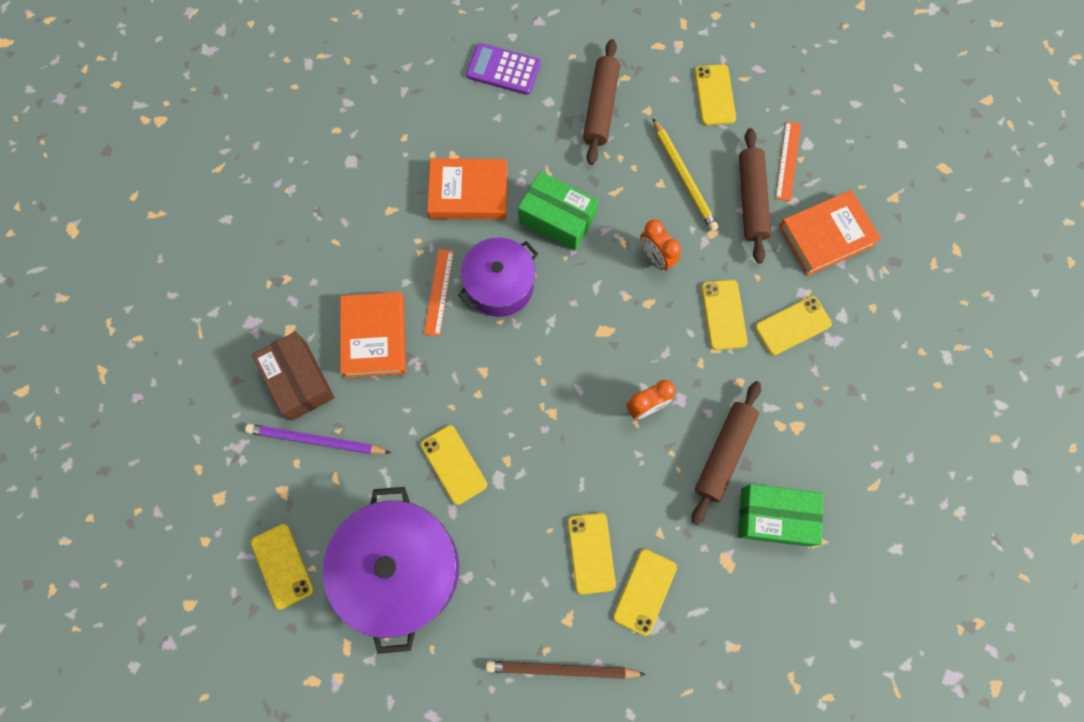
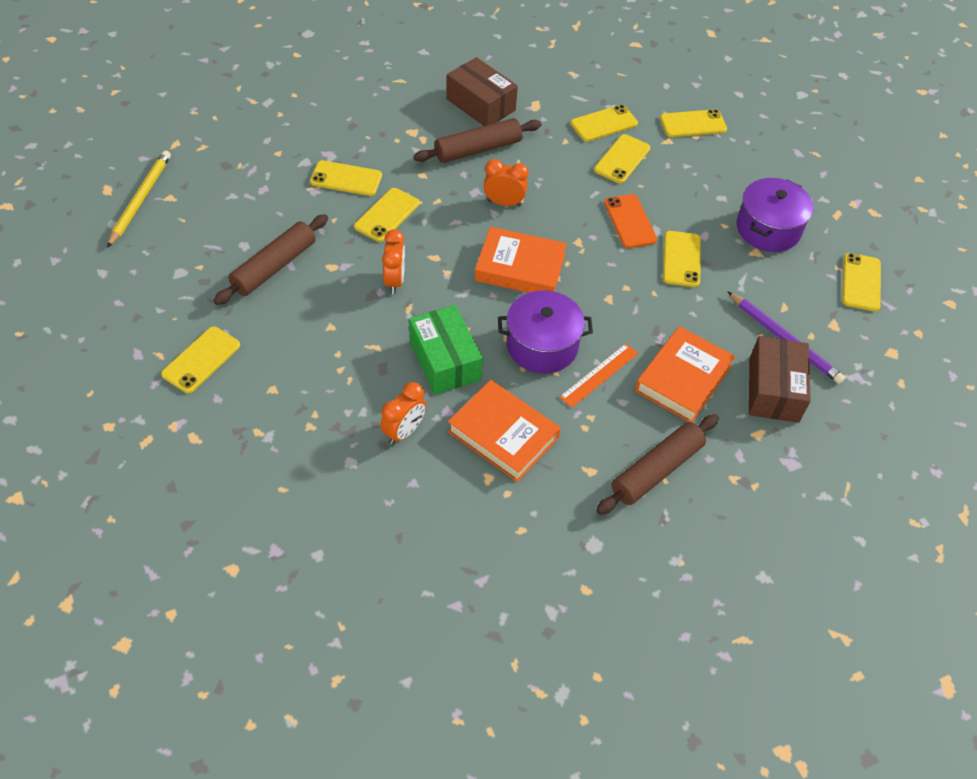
camera: 145 degrees left, 20 degrees down
purple pot [323,487,459,654] -> purple pot [736,178,814,252], size x0.63
purple calculator [466,43,541,95] -> none
brown pencil [486,661,646,679] -> yellow phone [660,109,727,137]
brown rolling pin [583,39,620,165] -> brown rolling pin moved to [596,414,719,515]
yellow pencil [653,118,718,231] -> yellow pencil moved to [107,150,171,248]
green box [738,484,823,547] -> brown box [446,57,518,126]
orange ruler [776,121,801,201] -> none
orange book [779,190,881,276] -> orange book moved to [475,227,567,293]
none -> orange clock [380,382,426,445]
none -> orange phone [604,194,657,248]

